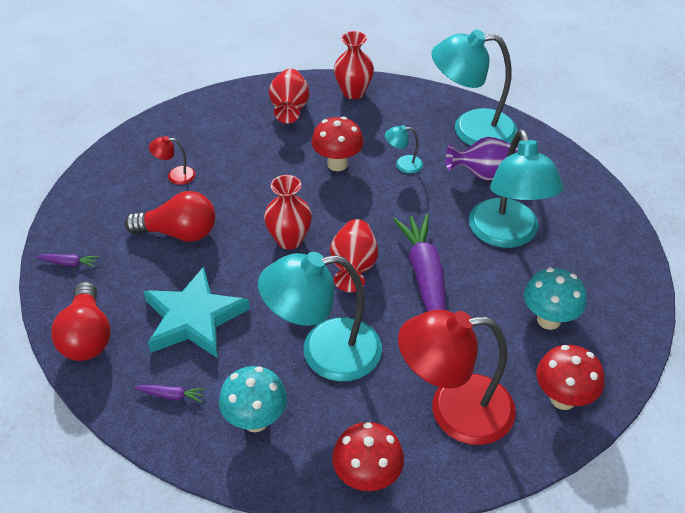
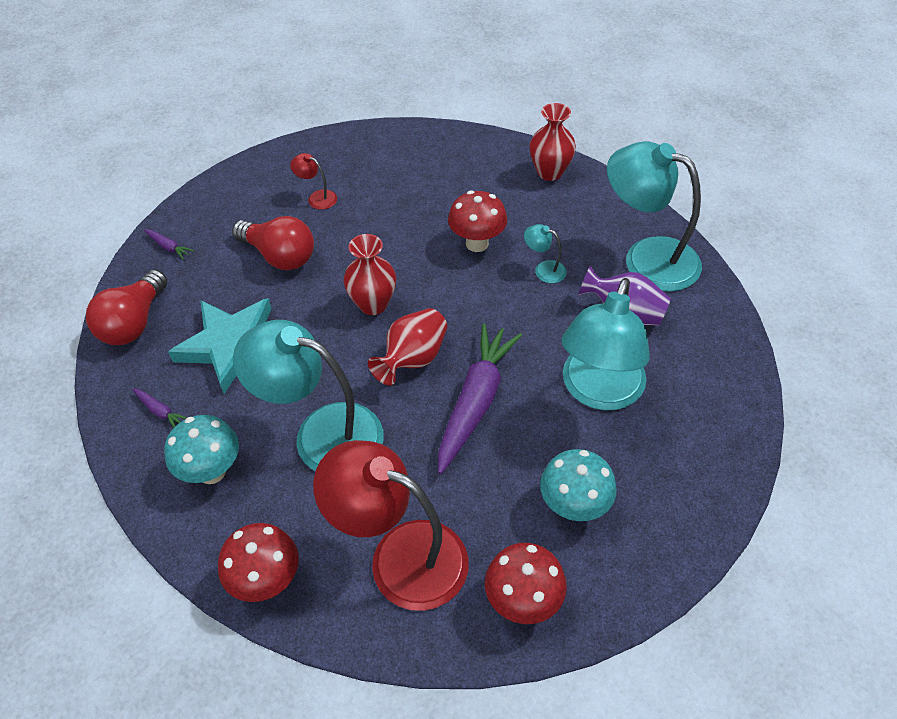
camera: 30 degrees right, 5 degrees up
red vase [269,69,309,123] -> none

